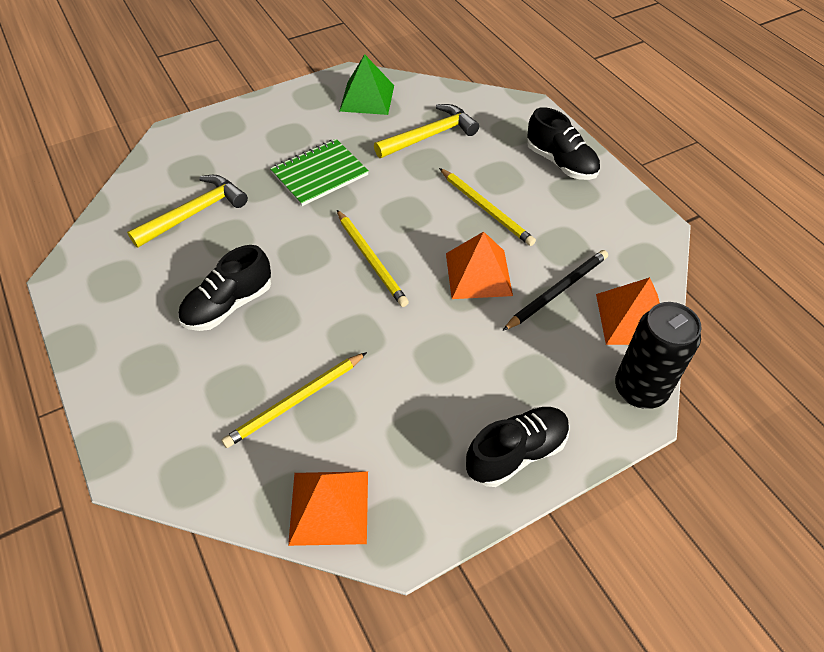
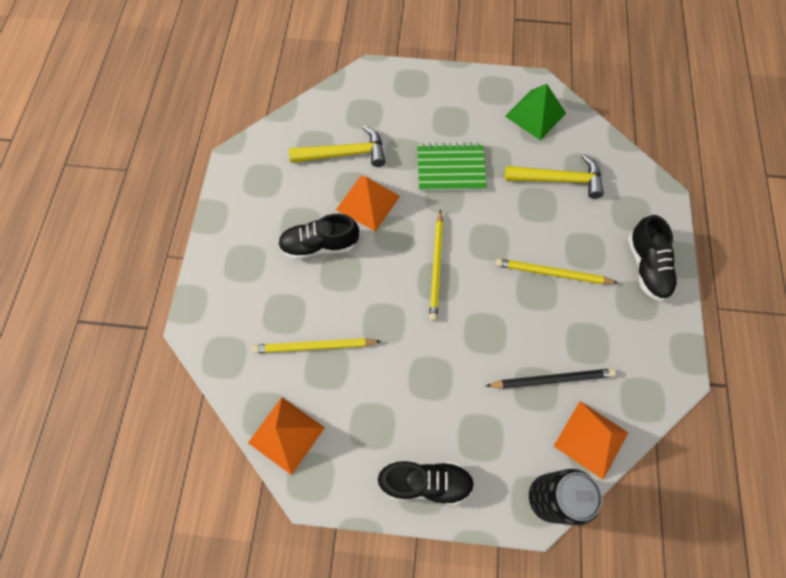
camera: 35 degrees right, 15 degrees up
yellow pencil [439,168,536,246] -> yellow pencil turned 105 degrees clockwise [495,258,618,284]
orange pyramid [446,232,513,299] -> orange pyramid moved to [336,176,400,231]

